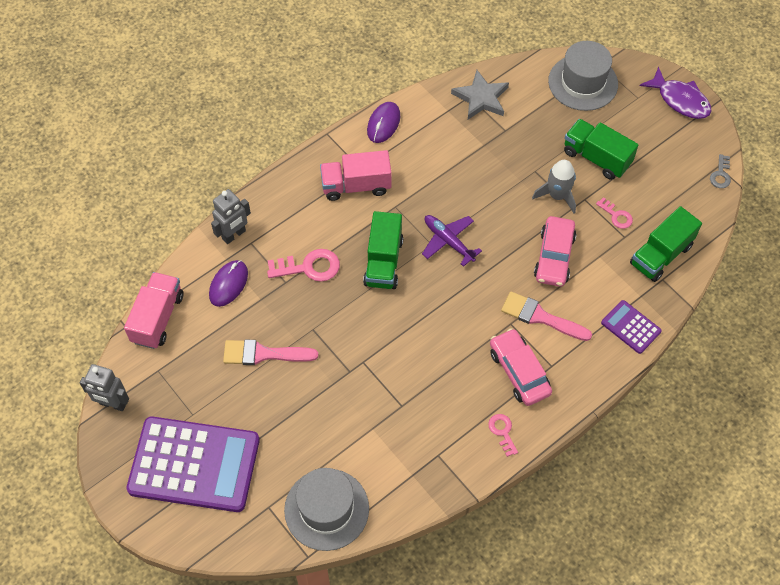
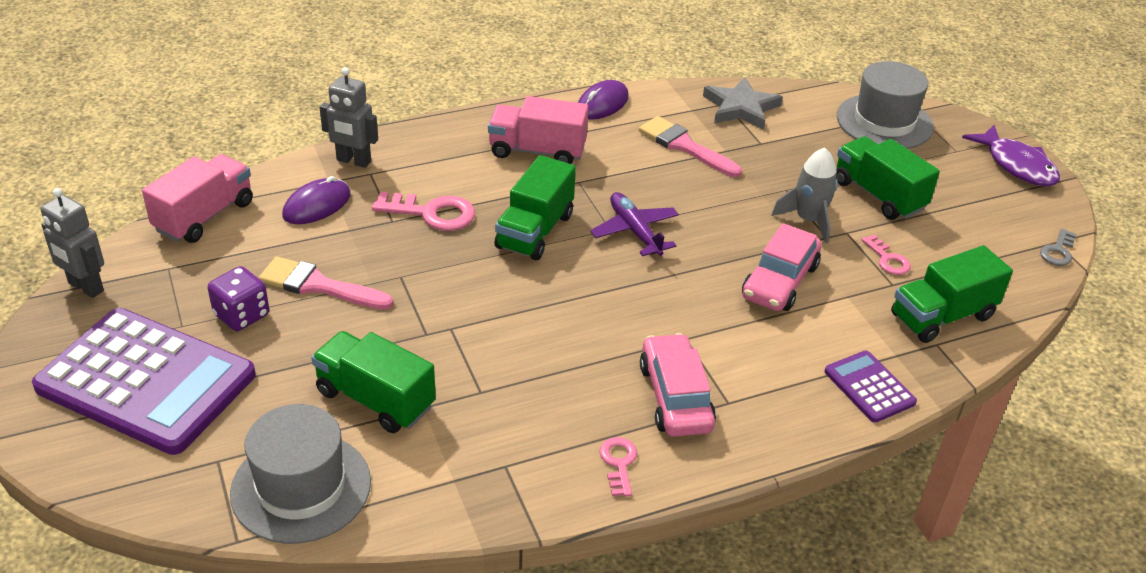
camera: 15 degrees right, 20 degrees down
grey robot [211,189,251,244] -> grey robot turned 45 degrees clockwise [319,67,378,168]
pink brush [501,291,592,341] -> pink brush moved to [639,116,742,177]
none -> purple dice [208,266,269,331]
none -> green truck [311,331,436,433]

